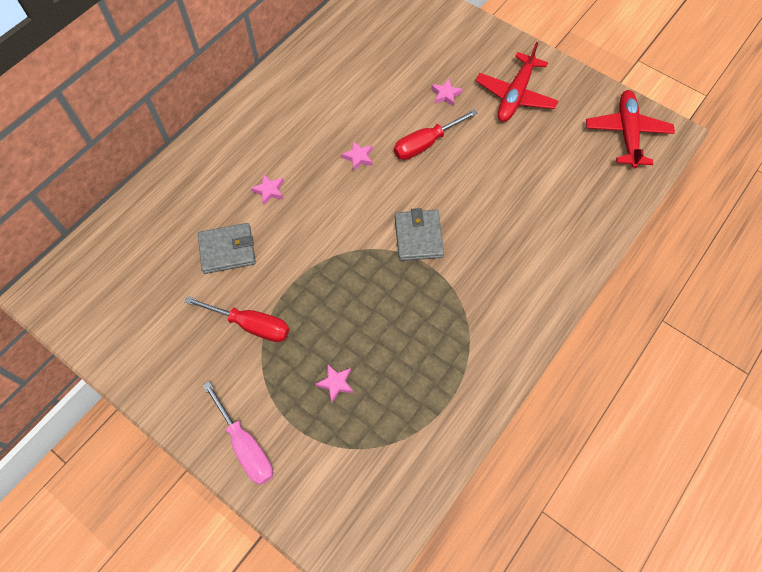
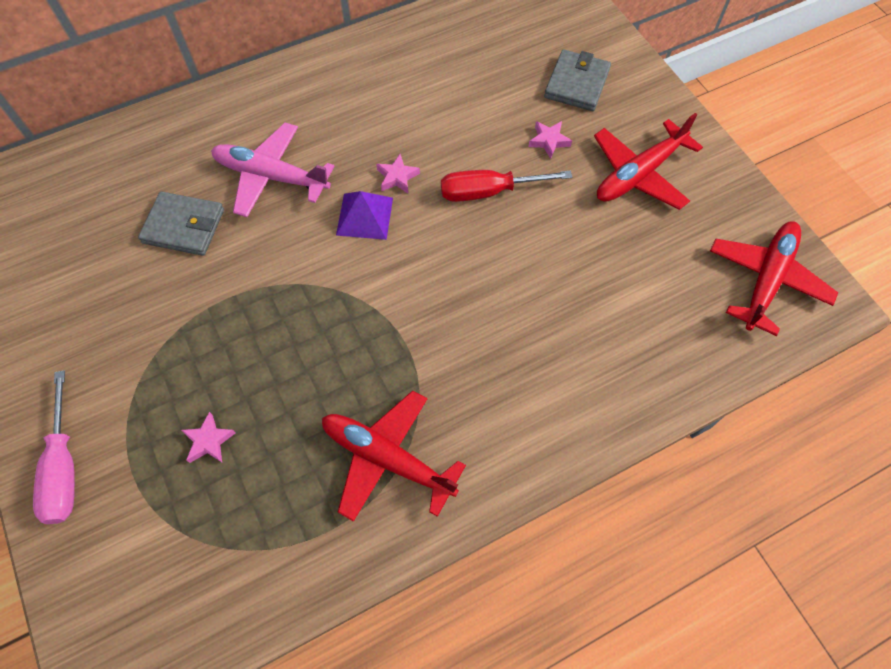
camera: 25 degrees right, 0 degrees up
red screwdriver [185,296,289,342] -> none
pink star [251,174,284,206] -> pink plane [211,123,334,217]
grey wallet [395,208,444,261] -> grey wallet moved to [544,49,611,111]
none -> red plane [322,390,466,522]
none -> purple pyramid [336,191,393,240]

